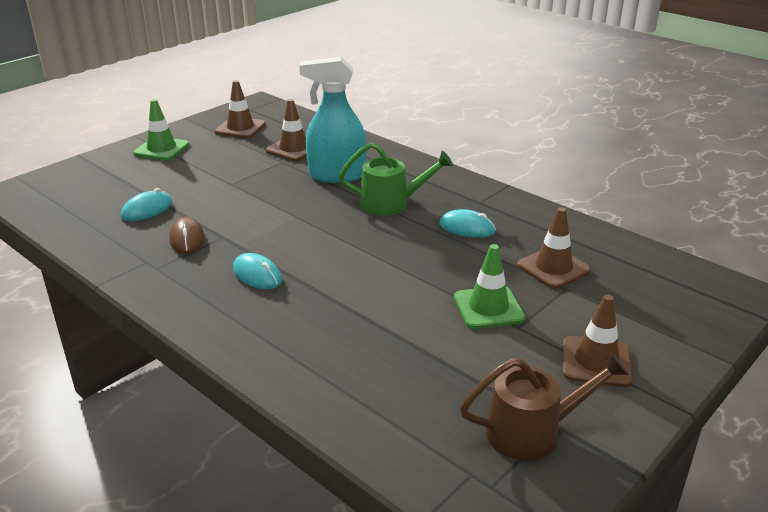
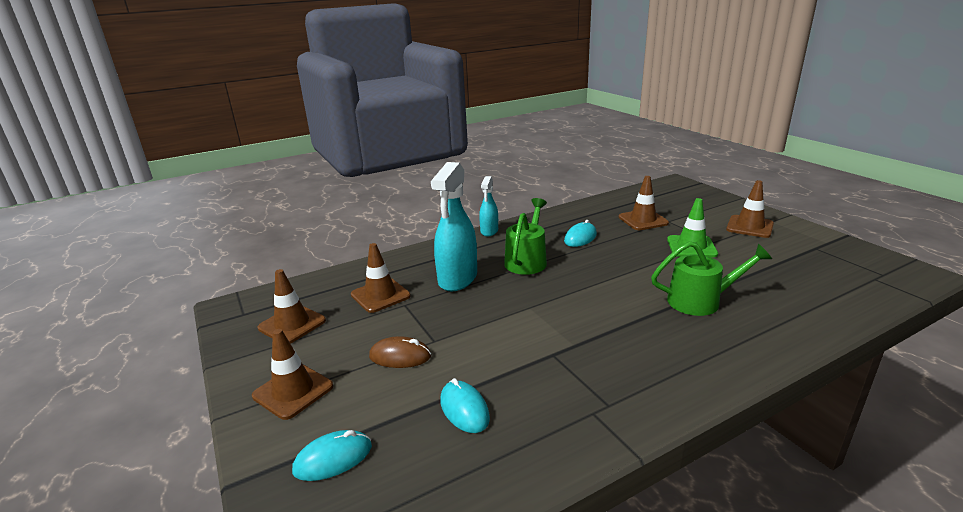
camera: 70 degrees left, 5 degrees down
green traffic cone [133,99,189,161] -> brown traffic cone [252,329,333,420]
brown mouse [169,217,204,254] -> brown mouse moved to [369,336,431,368]
turquoise mouse [233,253,282,289] -> turquoise mouse moved to [292,430,372,481]
brown watering can [460,352,629,461] -> none
none -> turquoise spray bottle [479,176,498,236]
none -> green watering can [651,241,772,316]

